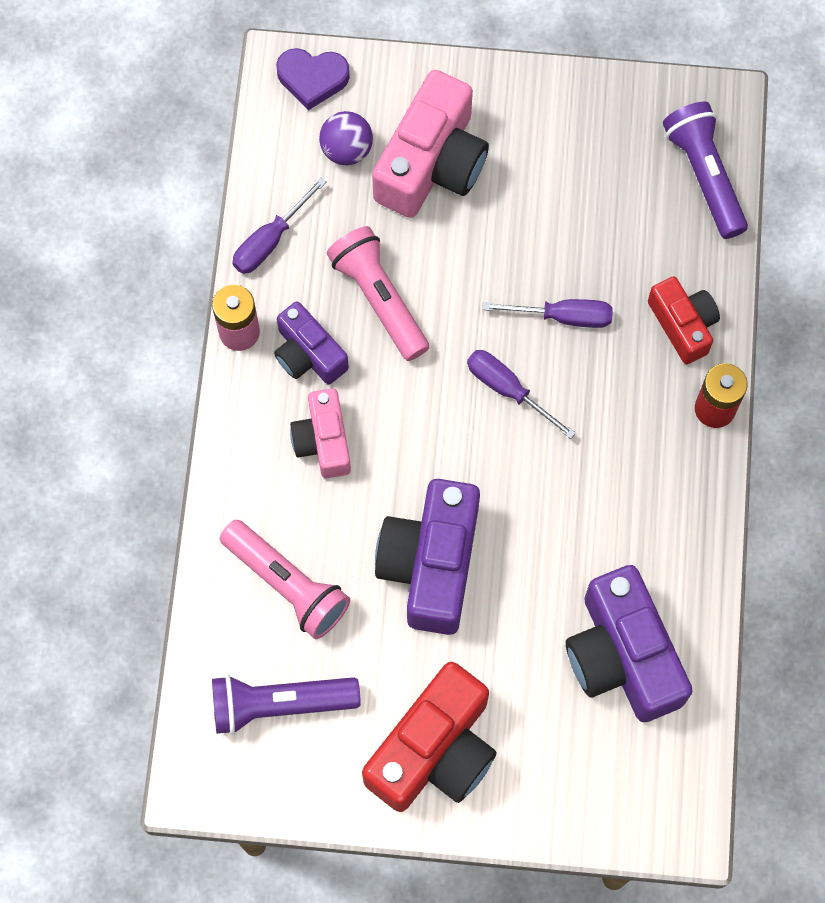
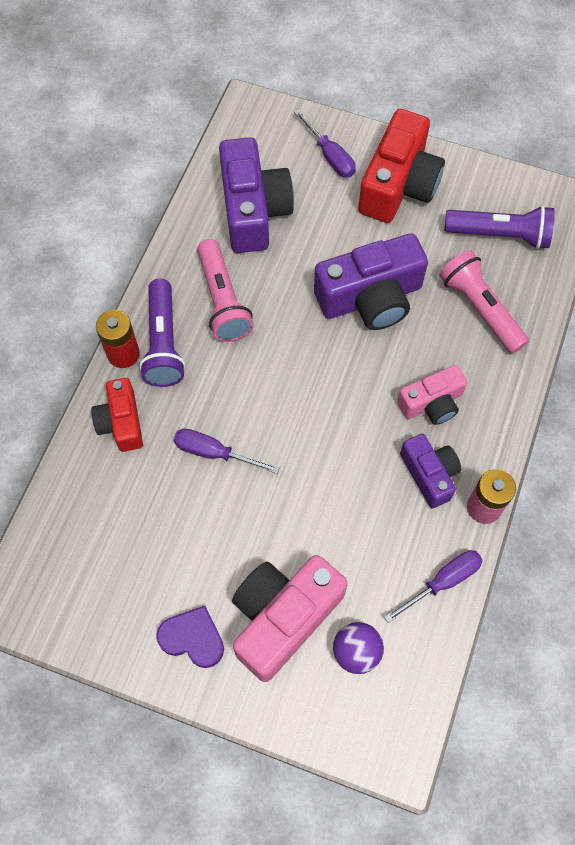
camera: 165 degrees left, 5 degrees down
purple heart [276,48,350,110] -> purple heart moved to [156,606,224,668]
pink camera [290,388,351,478] -> pink camera turned 60 degrees clockwise [397,365,467,425]
pink flashlight [327,226,429,361] -> pink flashlight moved to [197,239,254,342]
red camera [362,662,497,812] -> red camera turned 150 degrees clockwise [358,109,445,223]
purple camera [375,479,480,635] -> purple camera turned 45 degrees clockwise [314,233,428,330]
purple screwdriver [467,350,576,439] -> purple screwdriver moved to [294,109,356,178]
purple flashlight [663,102,748,239] -> purple flashlight moved to [139,279,185,387]

